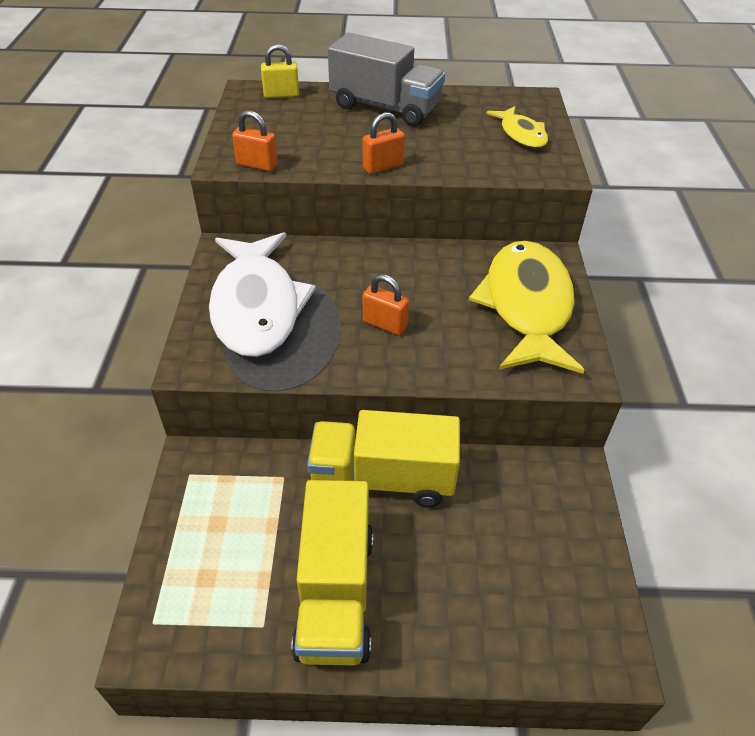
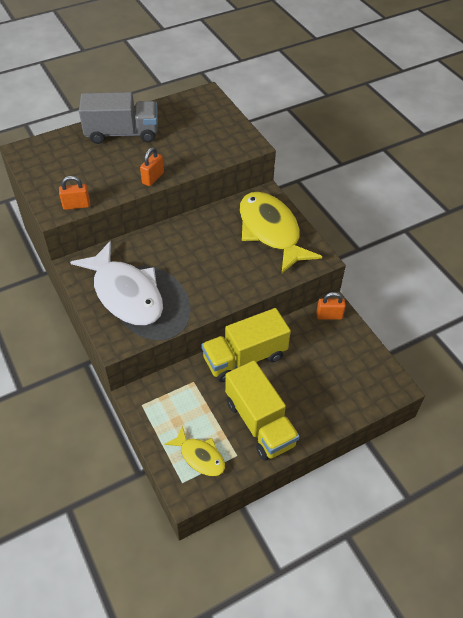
camera: 30 degrees left, 5 degrees up
yellow padlock [261,44,299,98] -> none
orange padlock [363,274,409,335] -> orange padlock moved to [316,292,346,320]
yellow fish [486,106,548,148] -> yellow fish moved to [164,426,225,476]

